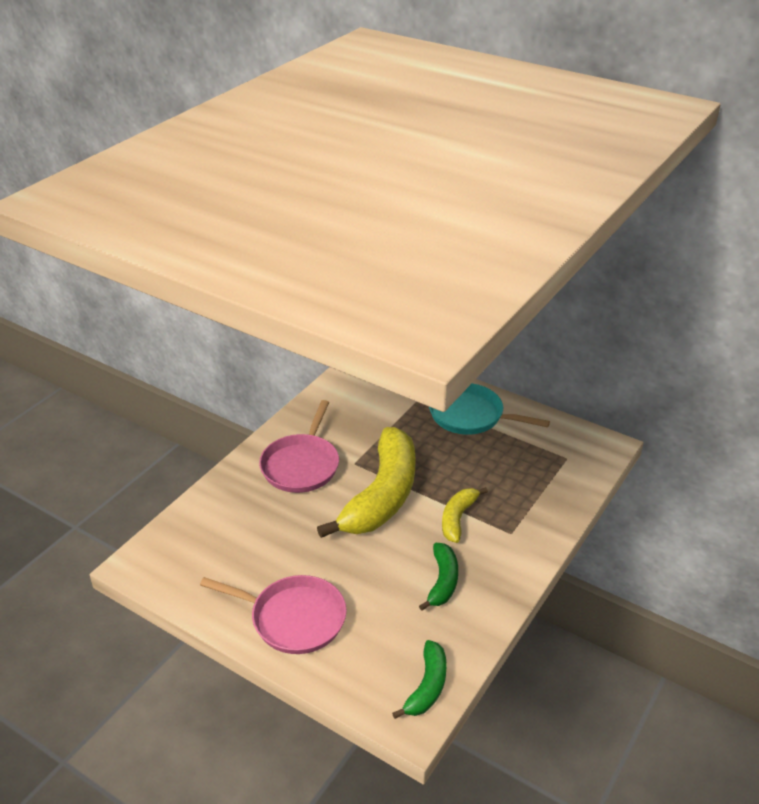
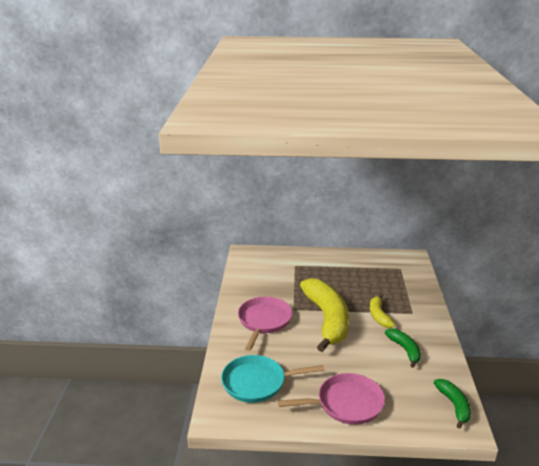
camera: 30 degrees left, 10 degrees down
pink pan [259,400,339,493] -> pink pan turned 150 degrees counterclockwise [238,297,292,351]
turquoise pan [429,383,550,435] -> turquoise pan moved to [221,355,324,403]

